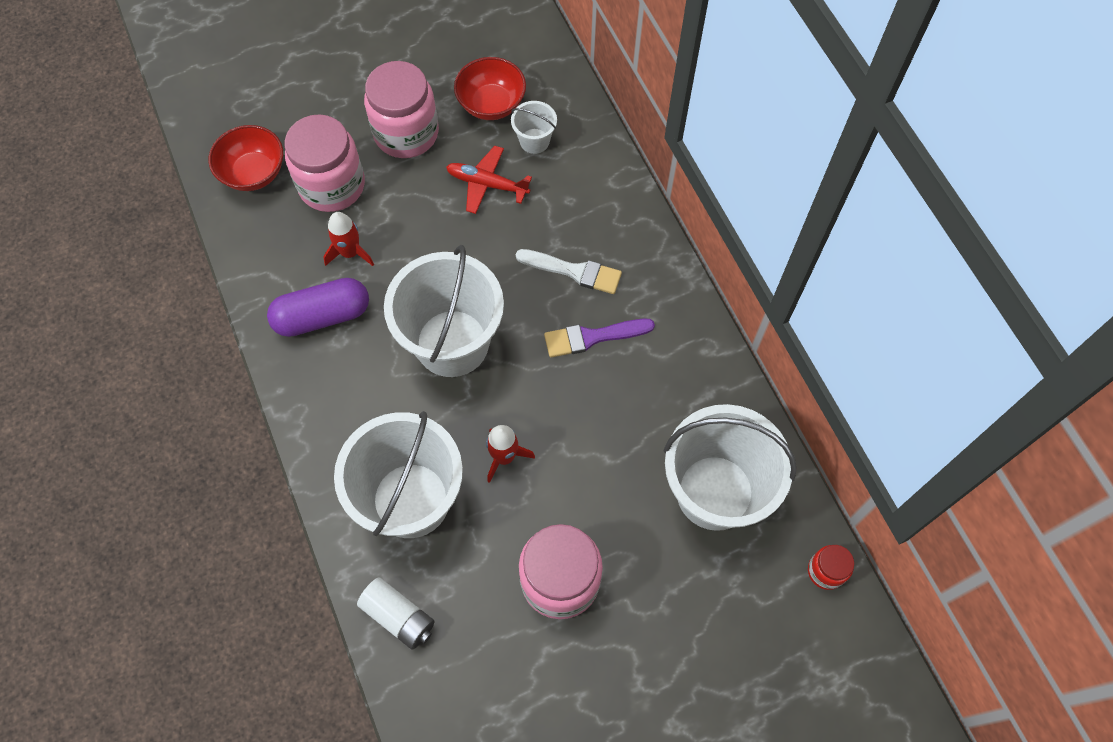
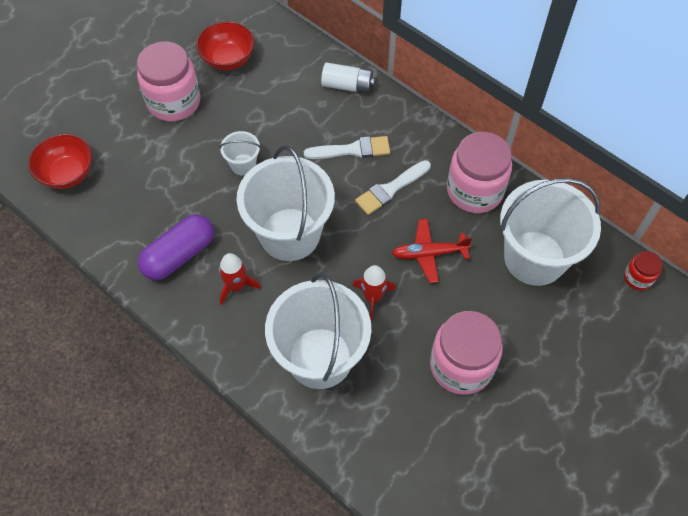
camera: 25 degrees left, 5 degrees down
pink jar [285,114,365,212] -> pink jar moved to [447,132,512,213]
red rocket [323,212,374,266] -> red rocket moved to [219,253,261,305]
white battery [357,578,435,650] -> white battery moved to [321,62,375,94]
red plane [446,146,532,214] -> red plane moved to [392,219,472,283]
white bucket [511,101,557,154] -> white bucket moved to [220,131,261,175]
purple brush [544,319,655,358] -> white brush [355,160,431,215]

